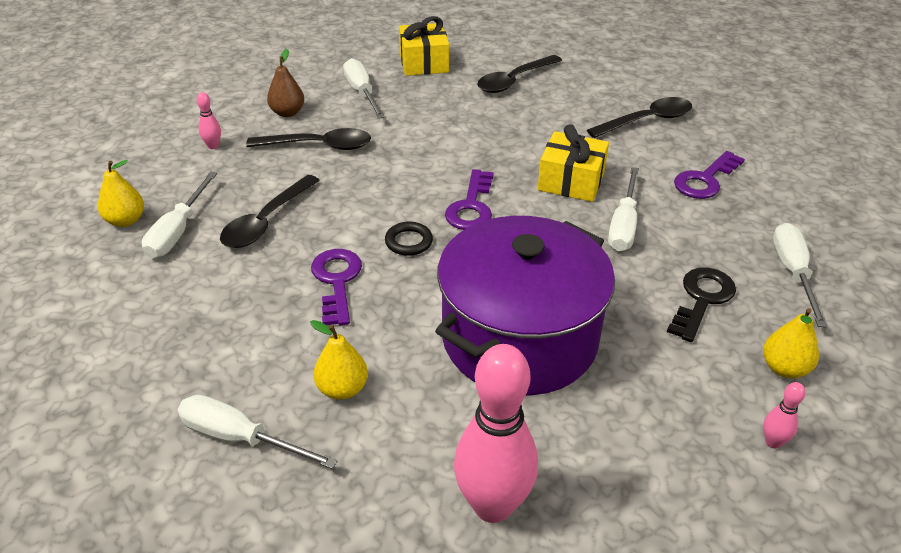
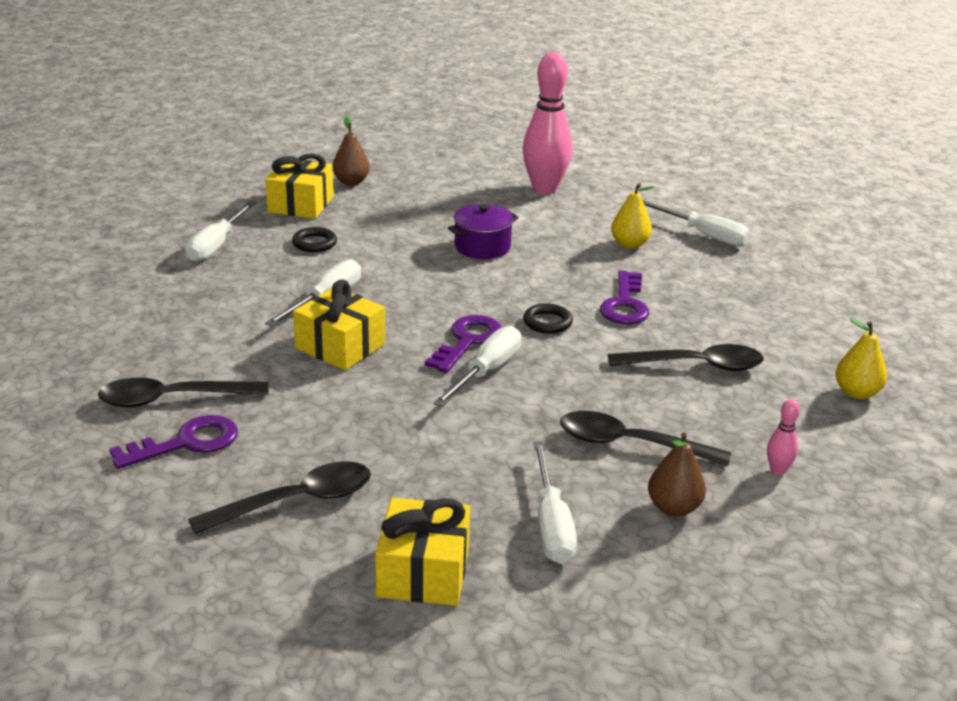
camera: 165 degrees left, 10 degrees down
white screwdriver [142,172,217,258] -> white screwdriver moved to [433,326,522,407]
black spoon [220,175,320,248] -> black spoon turned 45 degrees clockwise [608,344,763,371]
purple pot [435,216,615,395] -> purple pot [448,204,519,259], size x0.44
black key [667,267,736,342] -> black ring [292,227,337,252]
purple key [674,151,745,199] -> purple key moved to [110,415,238,469]
yellow pear [763,308,819,378] -> yellow gift [265,153,334,219]
pink bowling pin [763,382,805,449] -> brown pear [333,117,370,185]

